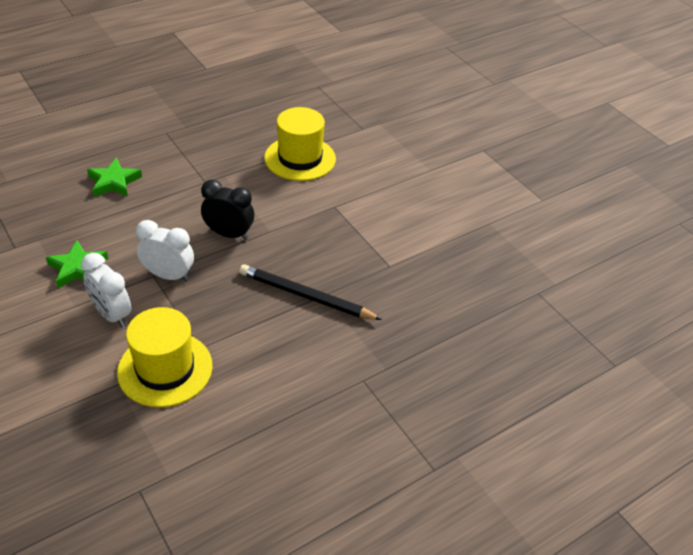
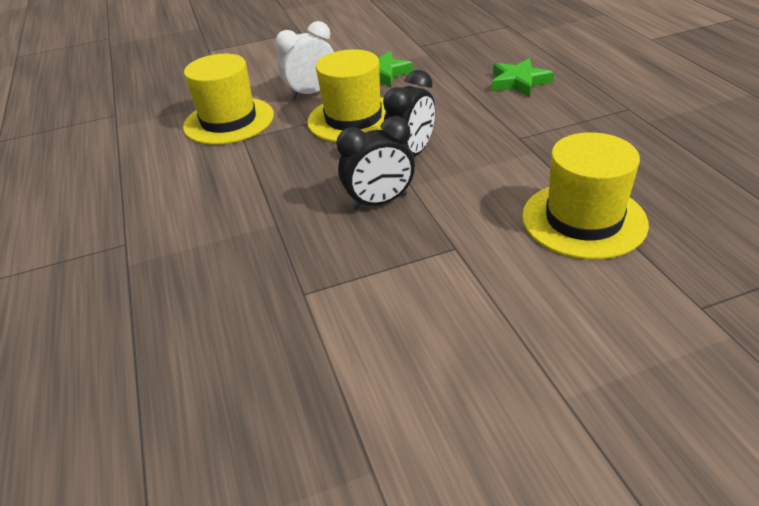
camera: 110 degrees right, 5 degrees down
white clock [136,220,194,282] -> yellow hat [307,49,386,142]
black pencil [239,264,382,320] -> none
none -> black clock [336,116,415,210]

